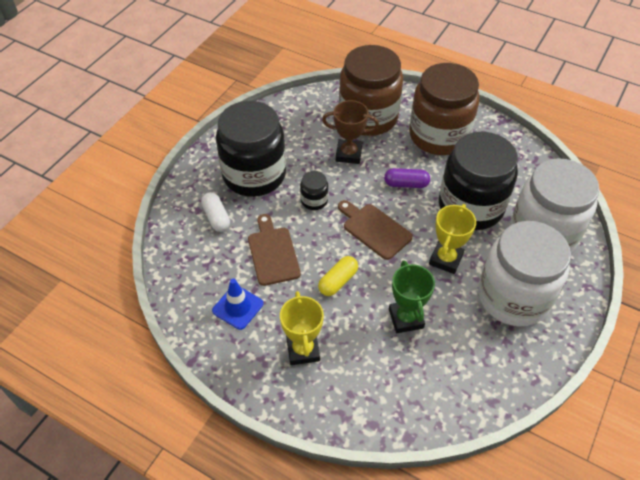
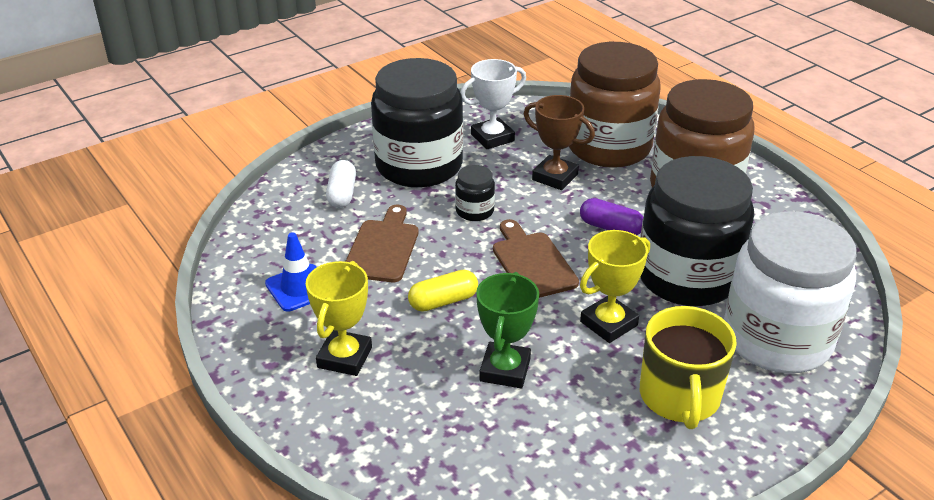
camera: 25 degrees right, 15 degrees down
white jar [478,221,571,327] -> yellow mug [640,306,737,429]
none -> white trophy [461,59,526,149]

